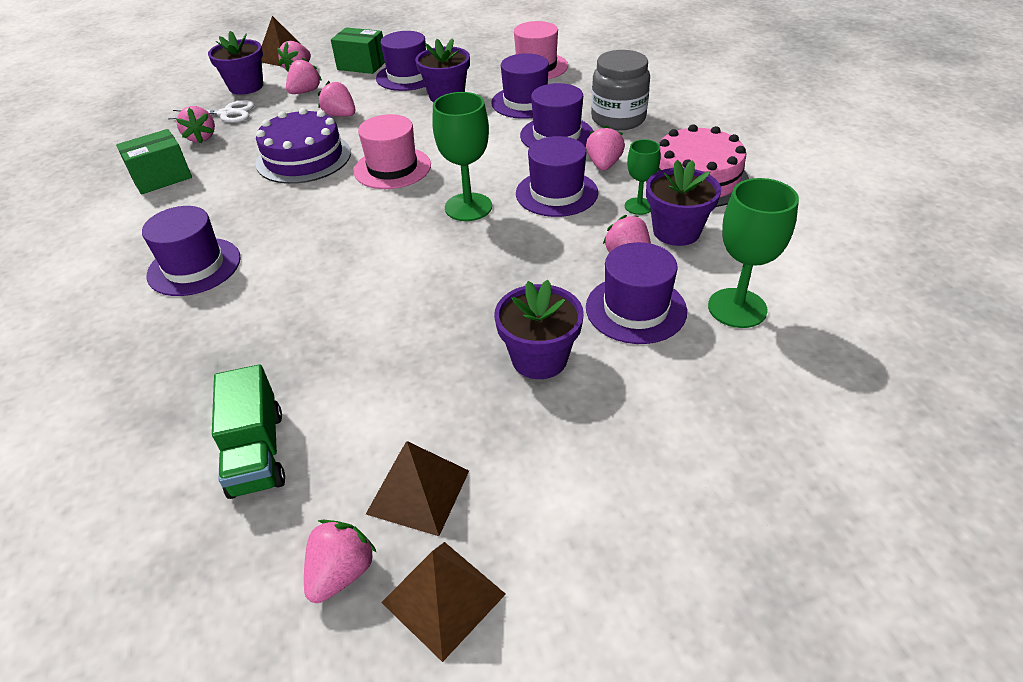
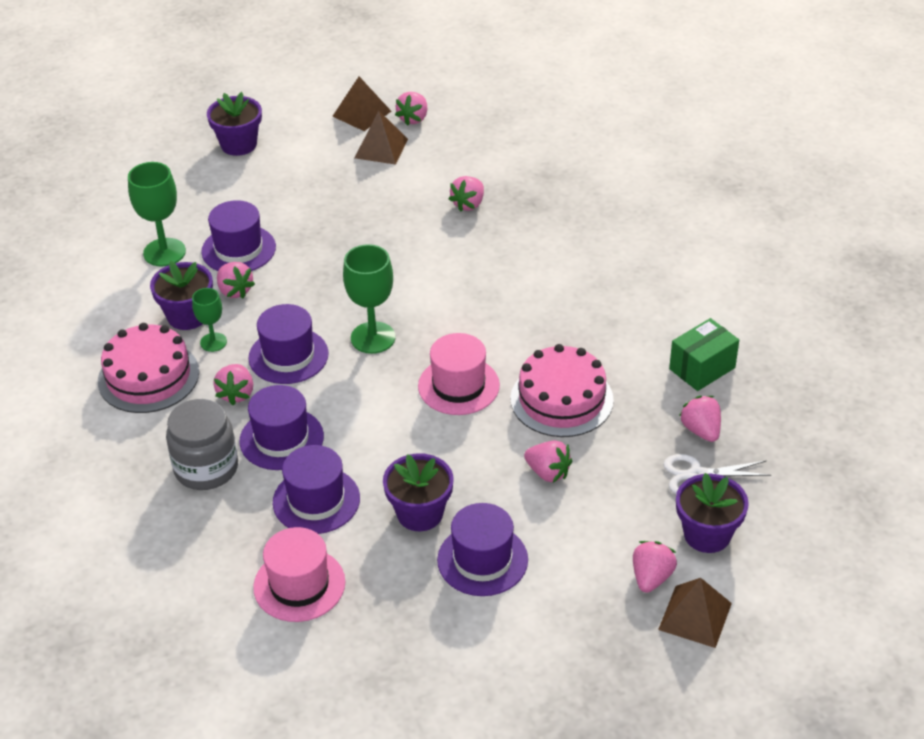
camera: 175 degrees right, 0 degrees up
purple hat [142,206,241,296] -> none
green truck [212,364,285,499] -> none
purple cake [256,108,351,184] -> pink cake [510,344,614,437]
pink strawberry [286,58,322,94] -> pink strawberry moved to [449,176,484,212]
green box [331,27,385,74] -> none
purple flower pot [494,280,584,379] -> purple flower pot moved to [207,92,262,156]

